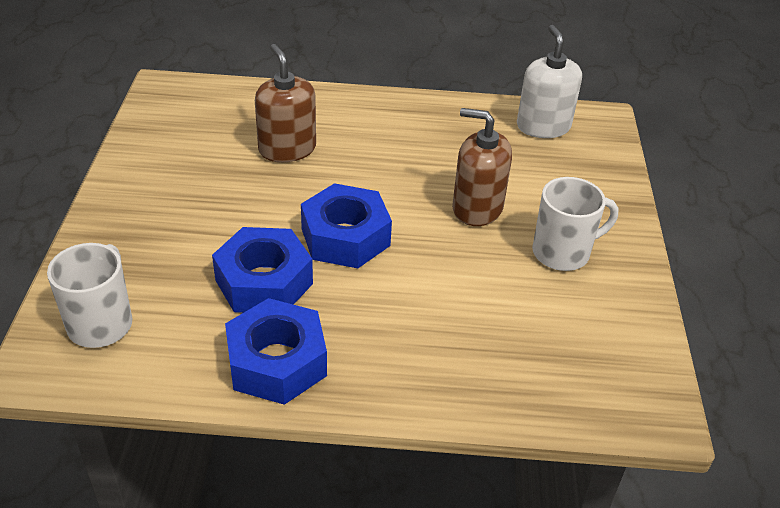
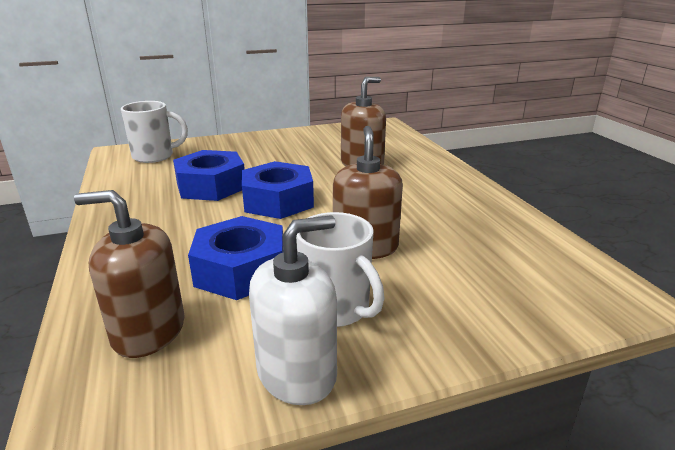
camera: 70 degrees right, 15 degrees down
blue nut [225,298,327,405] -> blue nut moved to [188,216,284,300]
white soap dispenser [517,25,582,138] -> white soap dispenser moved to [249,215,337,405]
none -> brown soap dispenser [74,190,185,358]

